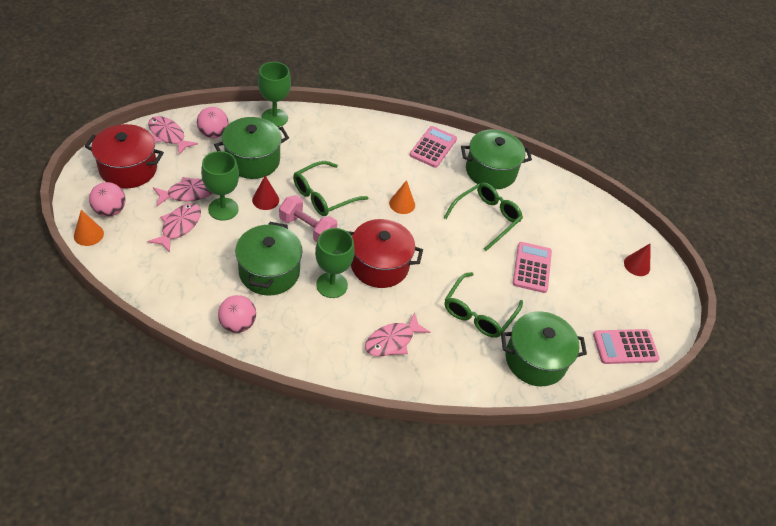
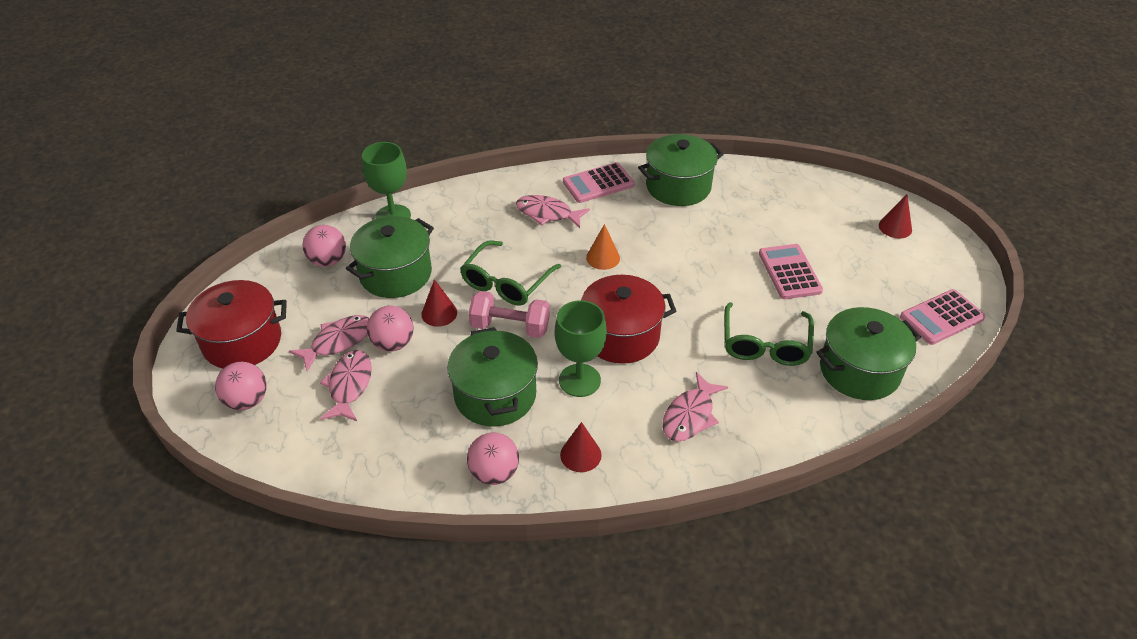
camera: 15 degrees left, 5 degrees down
orange cone [74,210,104,246] -> none
pink fish [148,116,198,155] -> pink fish moved to [516,195,590,228]
green goblet [201,151,239,221] -> pink ball [367,306,413,351]
pink calculator [410,126,457,168] -> pink calculator turned 120 degrees counterclockwise [563,162,635,203]
green glasses [444,183,523,251] -> none
none -> red cone [560,422,602,472]

